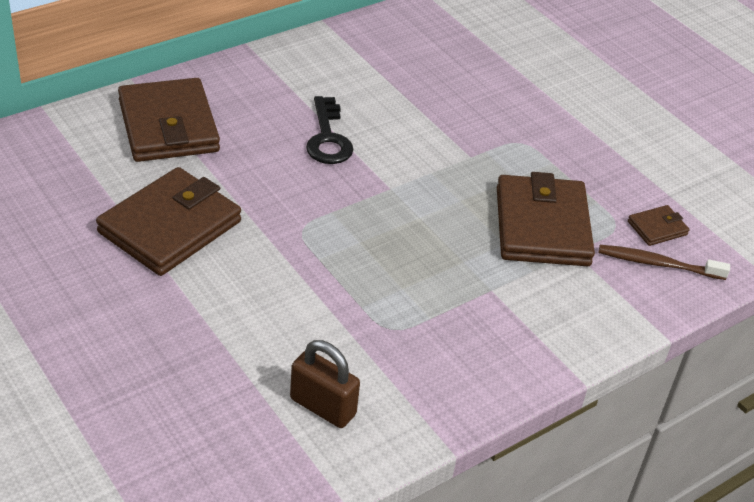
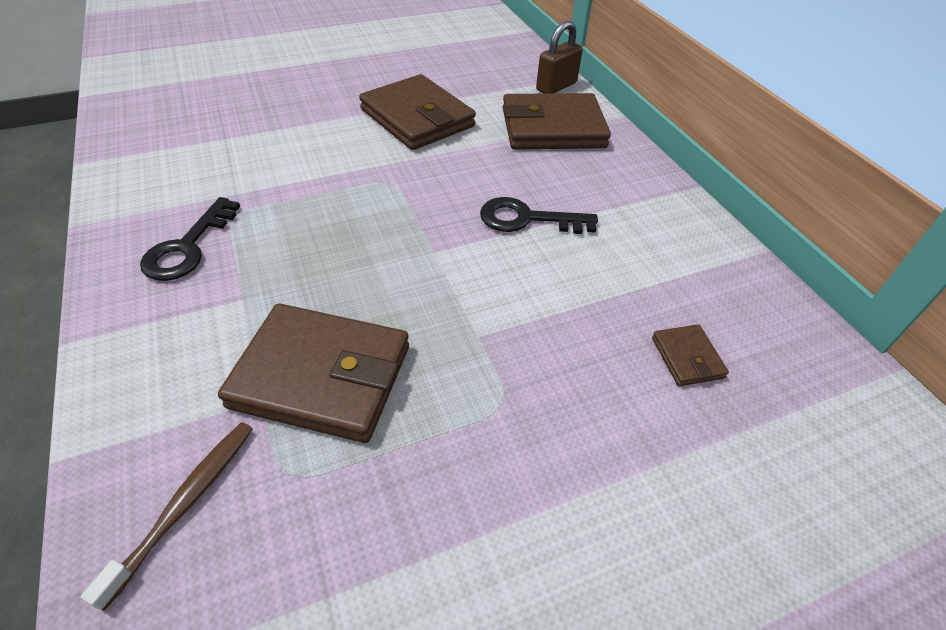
camera: 105 degrees right, 5 degrees up
brown padlock [290,340,360,428] -> brown padlock moved to [536,21,583,94]
brown wallet [628,205,689,246] -> brown wallet moved to [652,324,729,386]
none -> black key [140,197,240,281]

